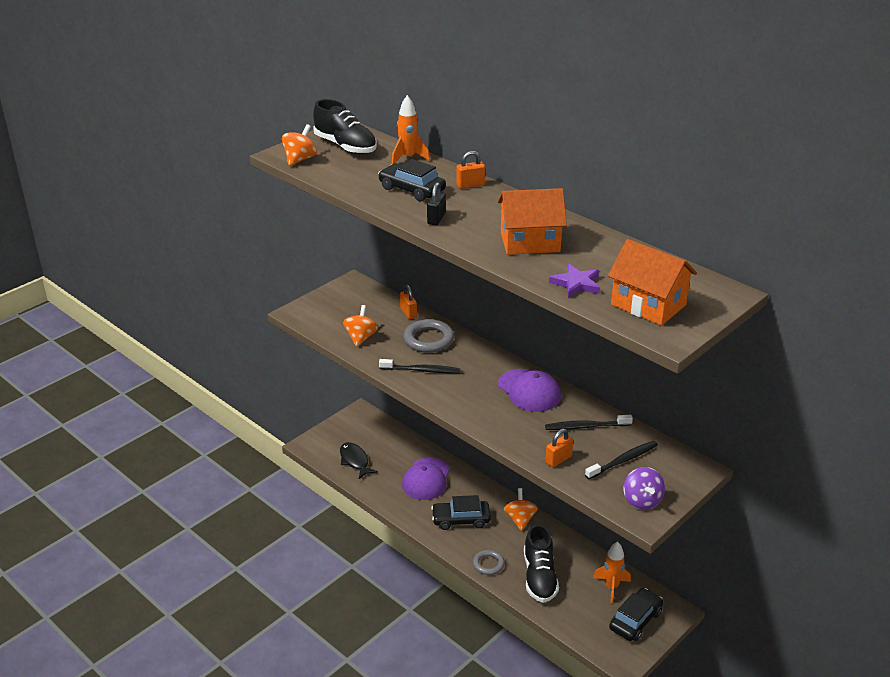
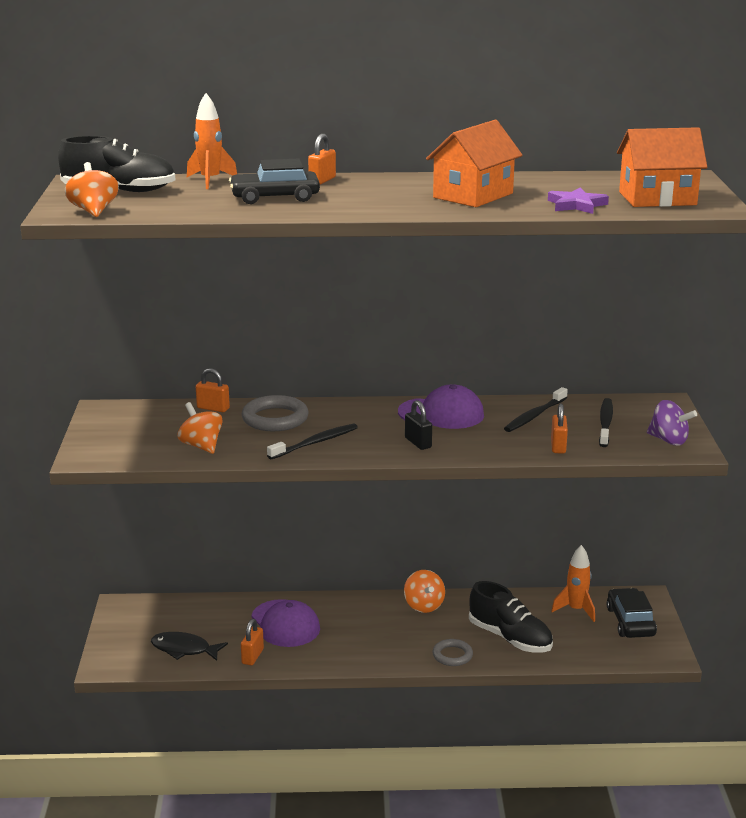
camera: 45 degrees left, 10 degrees down
black padlock [427,182,446,225] -> black padlock moved to [405,400,432,450]
black car [431,495,491,530] -> none
orange spinning top [504,488,538,531] -> orange spinning top turned 150 degrees counterclockwise [404,570,445,613]
none -> orange padlock [241,619,264,665]

